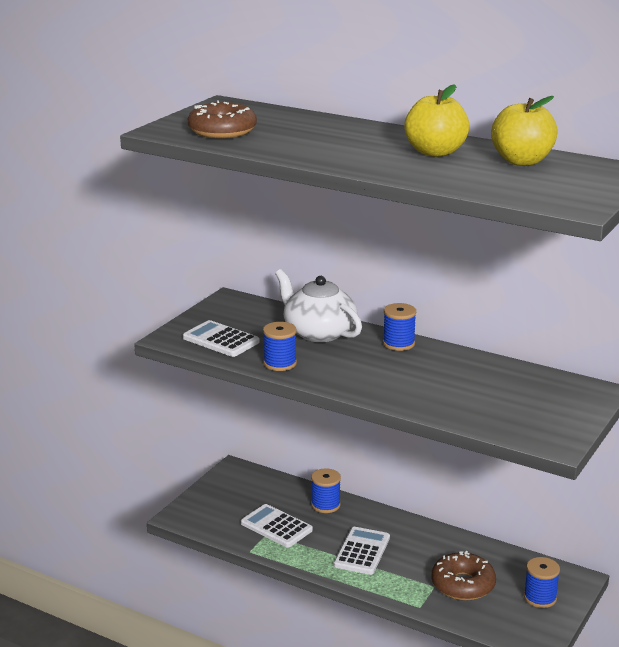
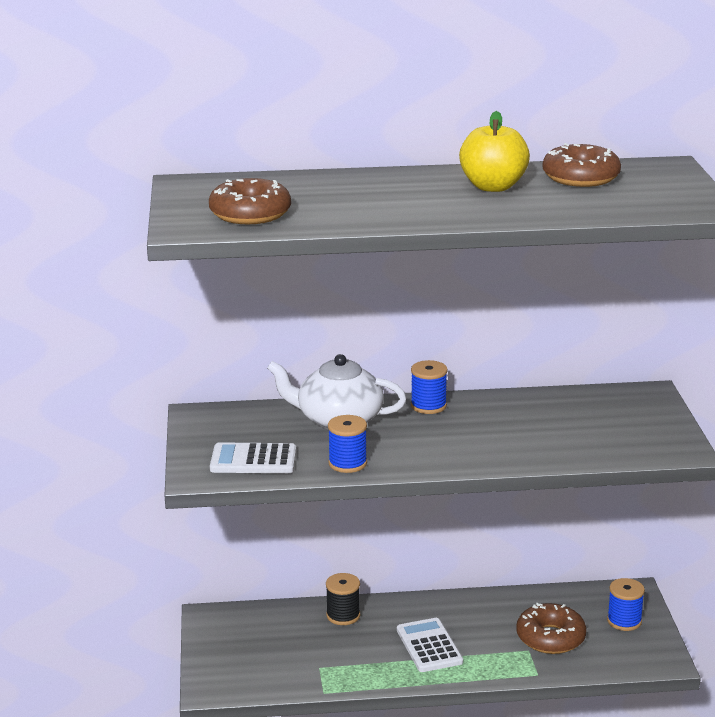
camera: 35 degrees left, 0 degrees up
white calculator [241,504,313,548] -> none
blue spool [311,468,341,513] -> black spool [326,573,360,625]
yellow apple [491,96,558,166] -> brown donut [543,143,621,187]

